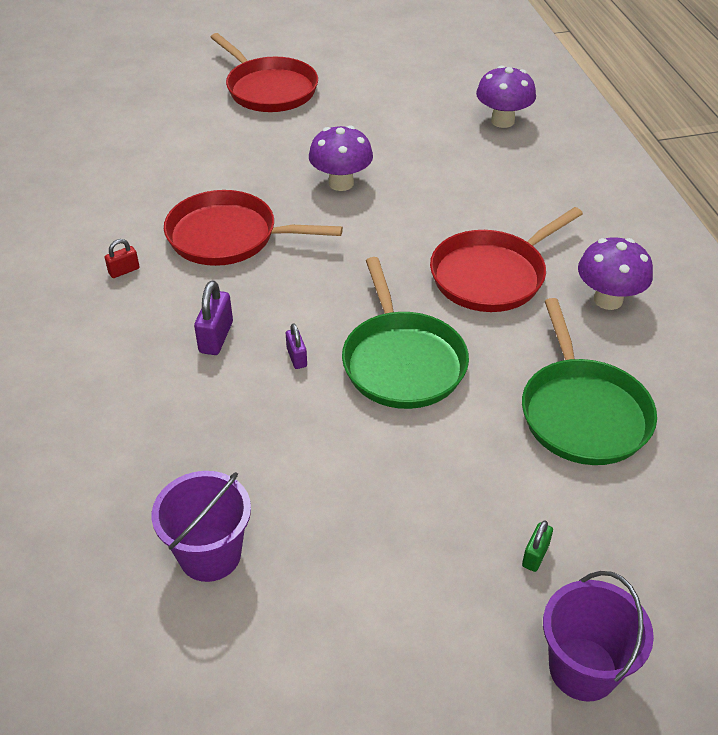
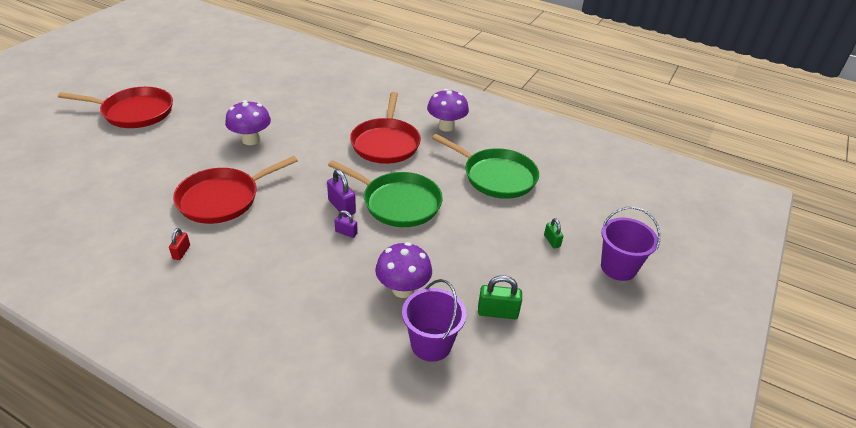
camera: 50 degrees left, 5 degrees down
purple padlock [194,280,233,355] -> purple padlock moved to [327,169,356,217]
purple mushroom [476,65,536,128] -> purple mushroom moved to [375,242,432,298]
none -> green padlock [478,275,522,319]

